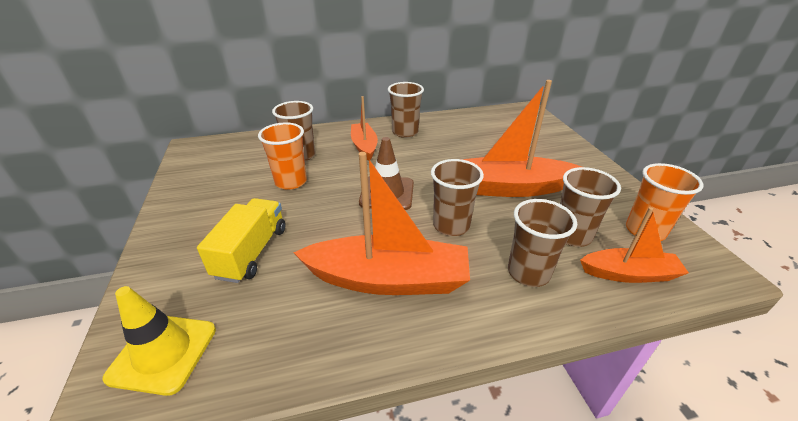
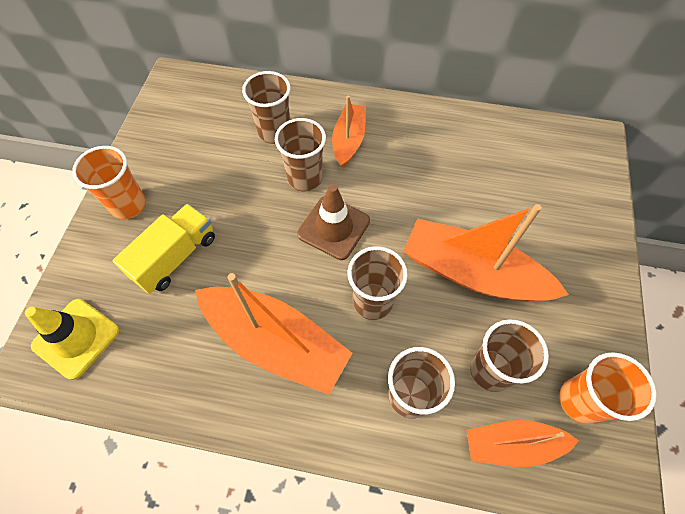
camera: 25 degrees right, 25 degrees up
orange cup [258,122,307,190] -> orange cup moved to [72,146,146,219]
brown cup [388,82,424,138] -> brown cup moved to [275,118,326,191]
orange boat [580,207,689,283] -> orange boat turned 150 degrees clockwise [467,420,579,467]

